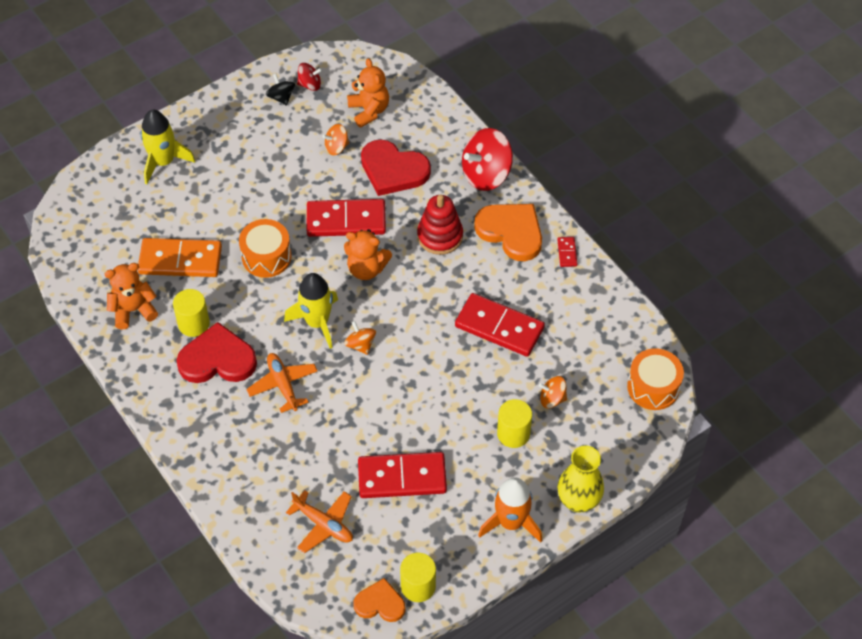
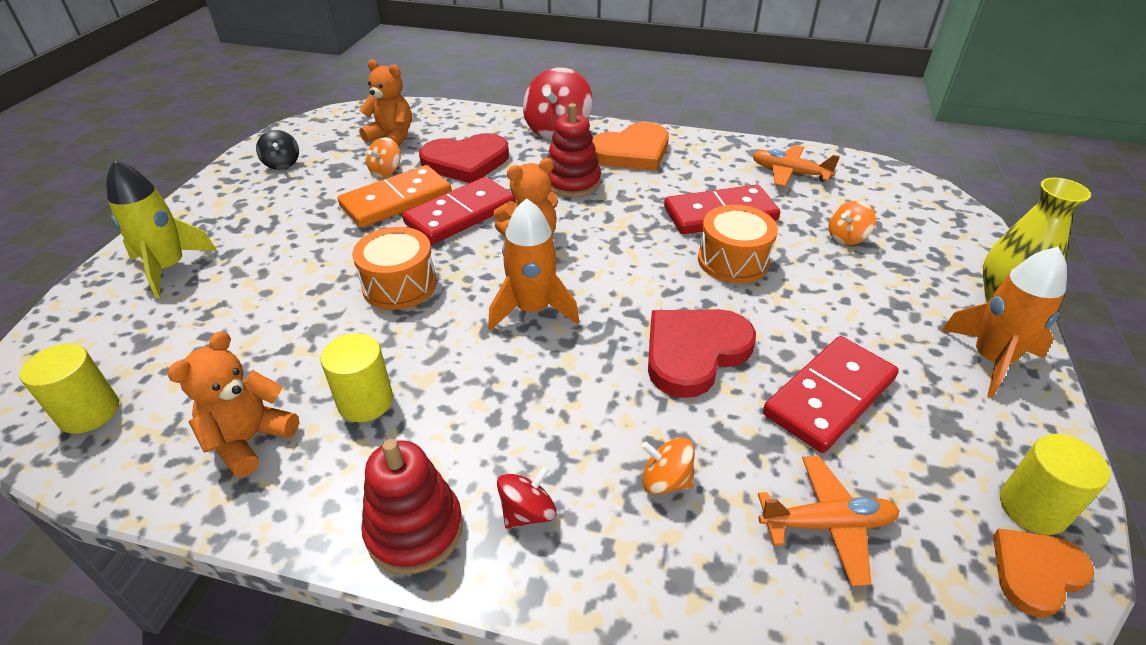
camera: 40 degrees left, 15 degrees down
orange domino [138,238,222,277] -> orange domino moved to [338,165,452,228]
red heart [176,322,257,383] -> red heart moved to [648,309,756,398]
orange plane [246,353,317,413] -> orange plane moved to [752,145,840,187]
black spinning top [266,74,295,106] -> black spinning top turned 135 degrees counterclockwise [256,130,299,170]
yellow rocket [284,273,338,349] -> orange rocket [488,198,579,331]
red spinning top [297,63,322,91] -> red spinning top moved to [497,466,557,529]
orange spinning top [344,321,376,355] -> orange spinning top moved to [642,438,695,495]
orange heart [474,204,542,261] -> orange heart turned 150 degrees clockwise [592,122,669,171]
yellow cylinder [497,399,532,448] -> yellow cylinder moved to [20,344,119,434]
red domino [558,237,577,267] -> none
orange drum [627,348,684,410] -> orange drum moved to [698,205,778,283]
none -> red stacking toy [361,439,463,574]

